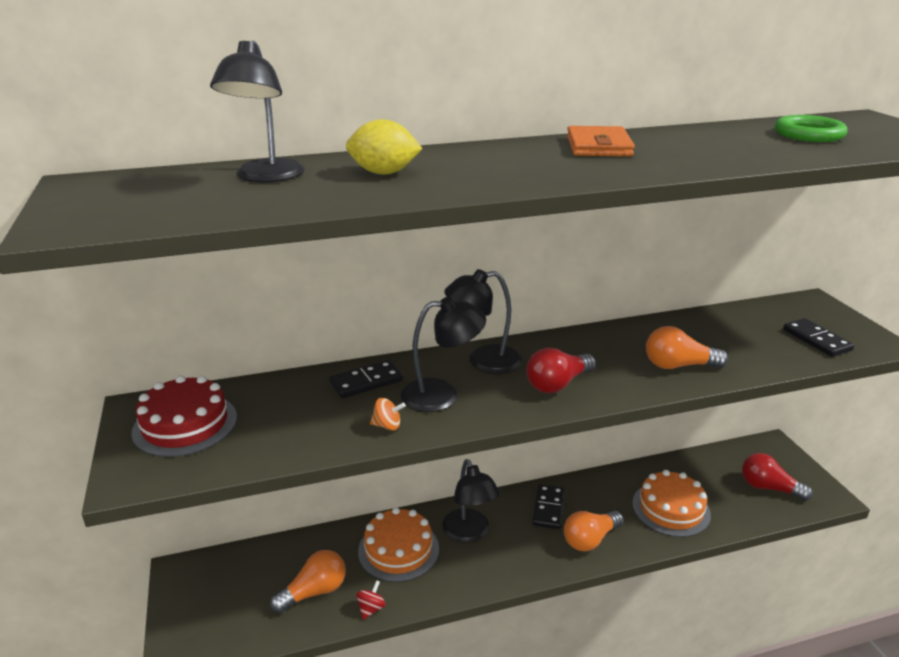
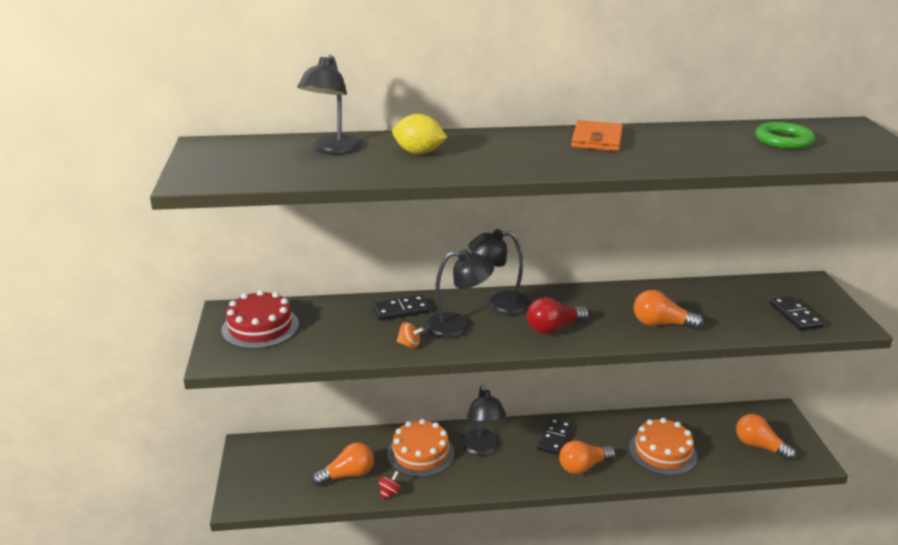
camera: 10 degrees right, 0 degrees up
red light bulb [742,453,813,501] -> orange light bulb [736,414,796,461]

